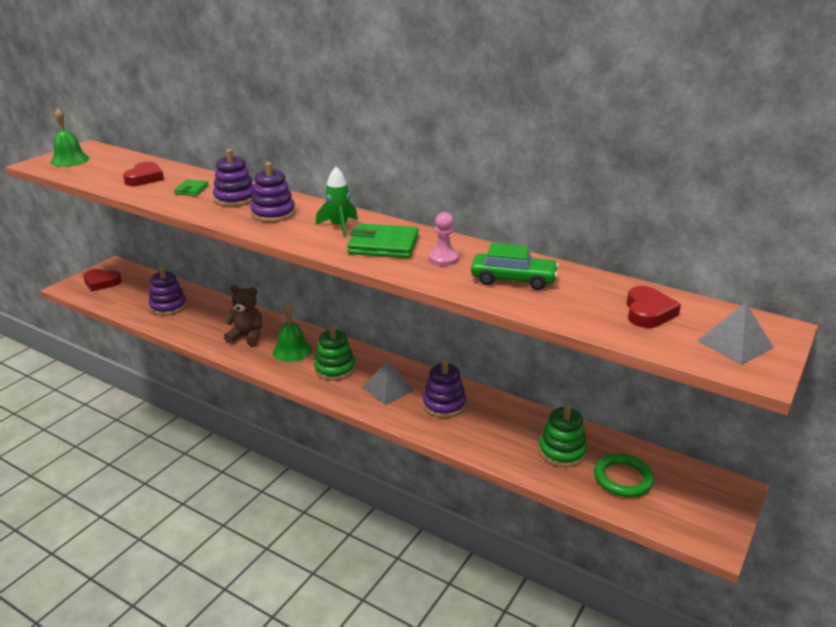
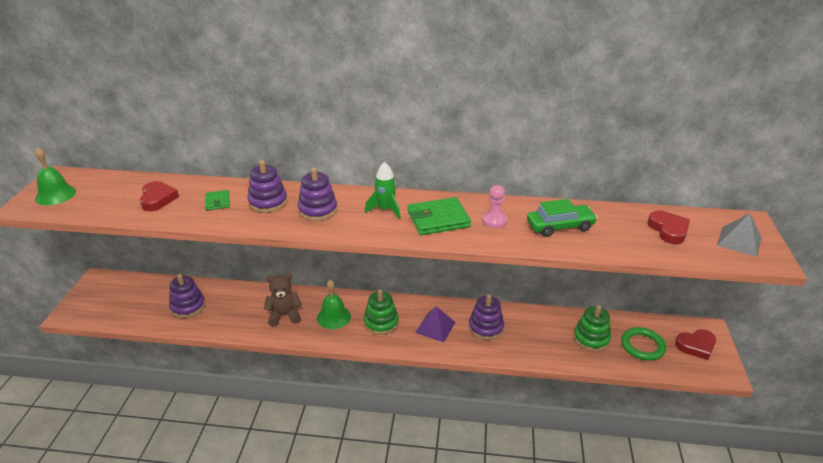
camera: 25 degrees left, 5 degrees up
red heart [83,269,122,291] -> red heart moved to [675,329,716,360]
grey pyramid [362,360,414,405] -> purple pyramid [415,306,455,342]

